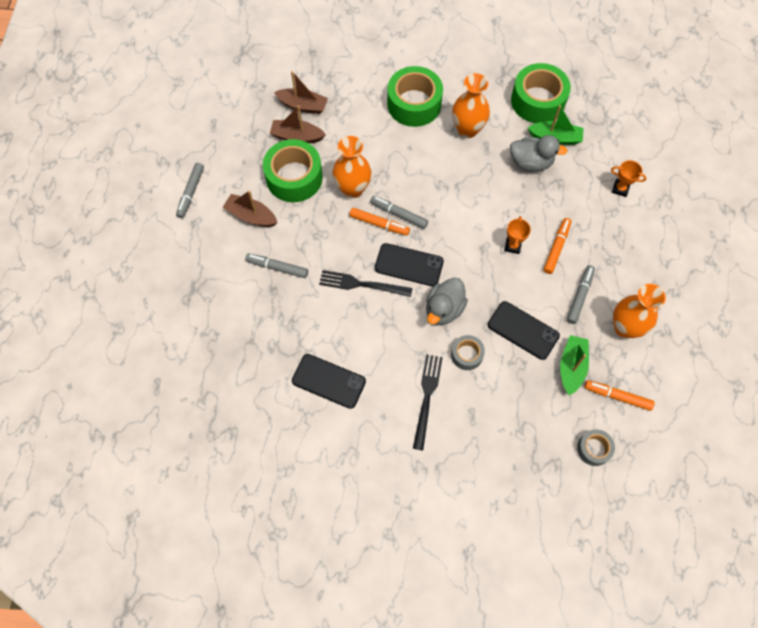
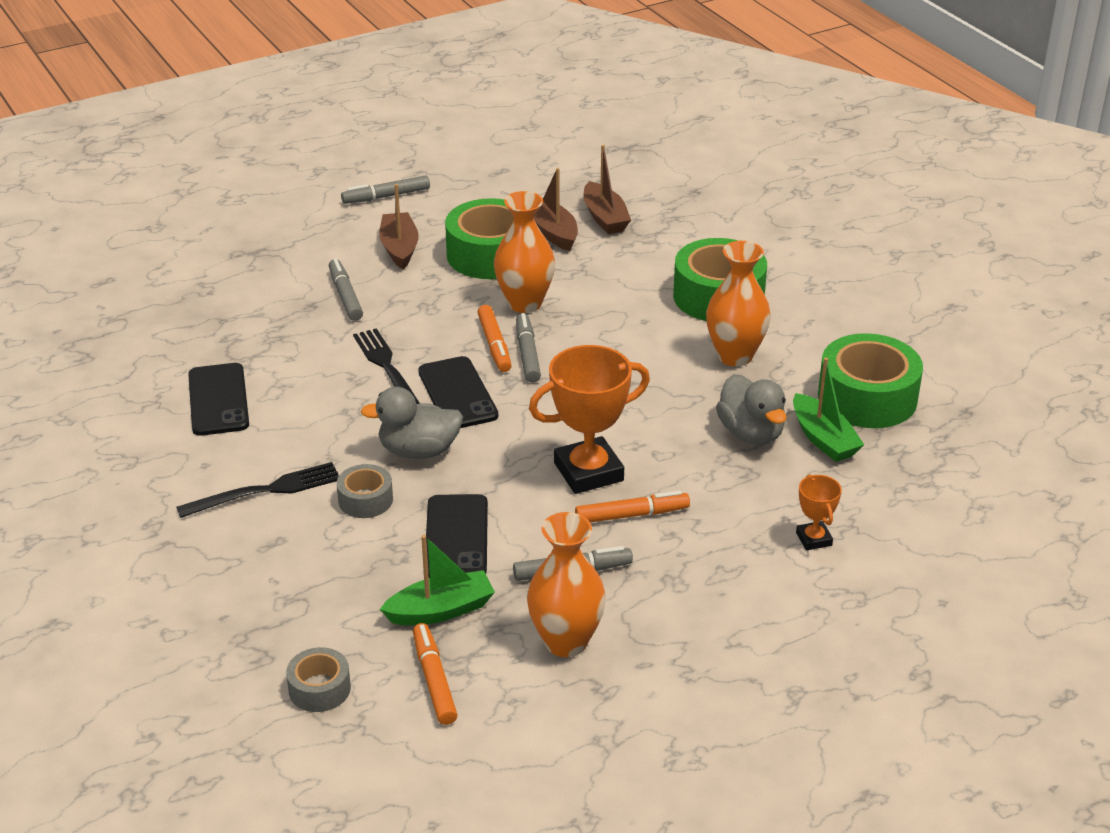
camera: 55 degrees right, 30 degrees down
orange trophy [504,216,531,254] -> orange trophy [529,345,650,494], size x2.00

